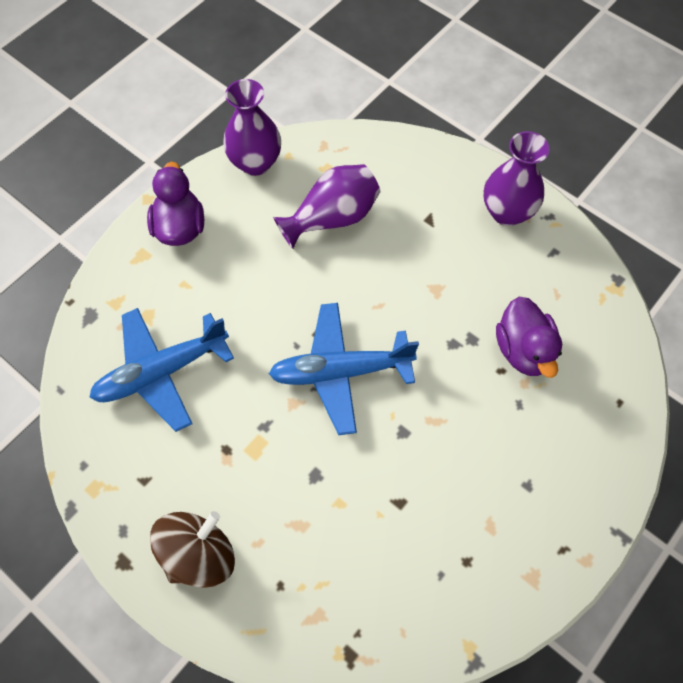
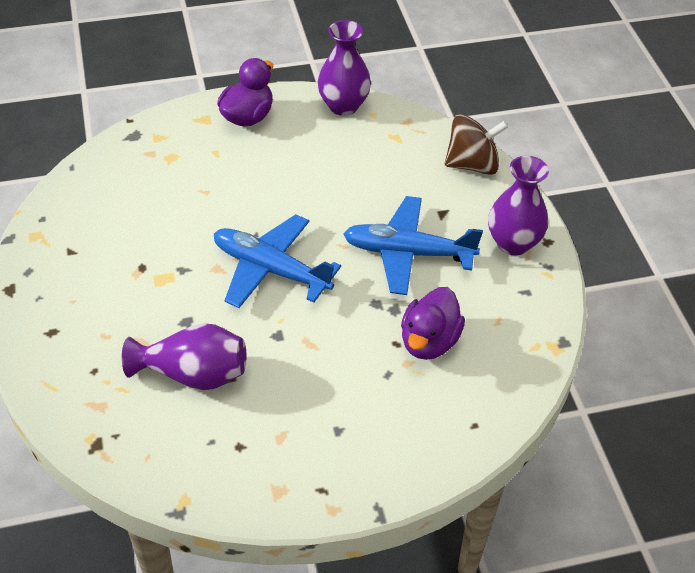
camera: 35 degrees right, 15 degrees down
blue plane [89,308,234,432] -> blue plane moved to [343,196,483,295]
brown spinning top [150,511,235,588] -> brown spinning top moved to [445,114,508,175]
purple vase [273,164,380,249] -> purple vase moved to [122,323,246,390]

